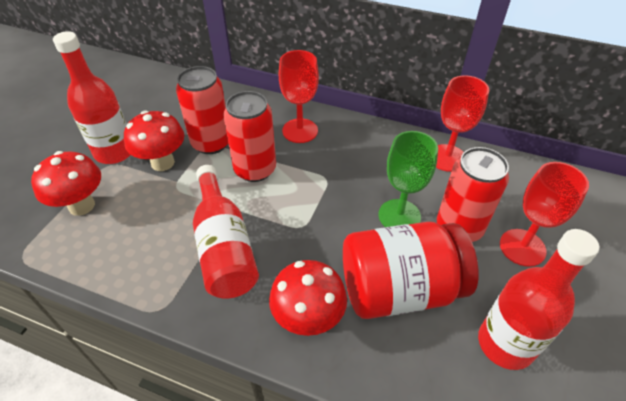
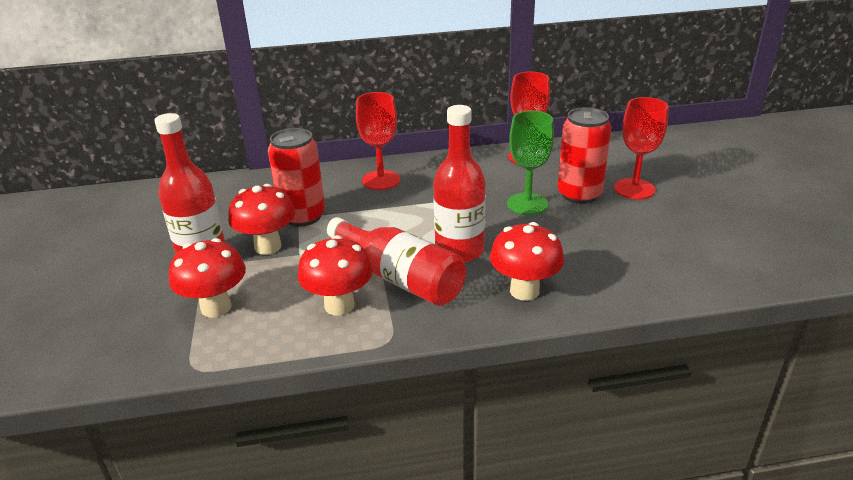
camera: 30 degrees left, 15 degrees down
red can [223,91,276,182] -> none
red jar [343,222,479,319] -> none
red bottle [478,229,599,370] -> red bottle moved to [433,105,486,262]
none -> red mushroom [298,235,373,316]

